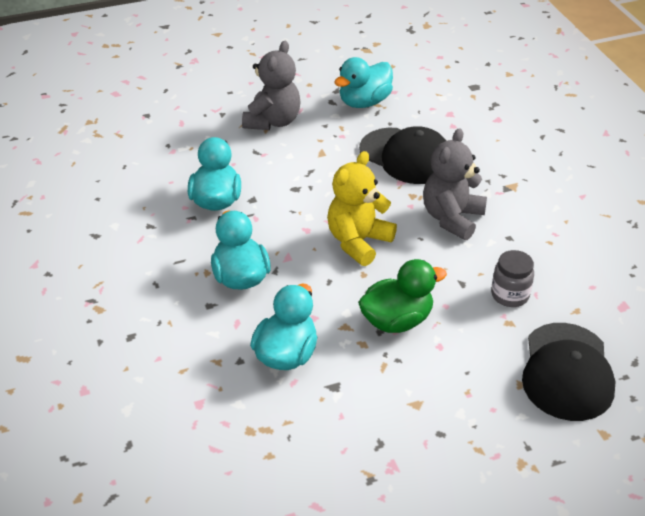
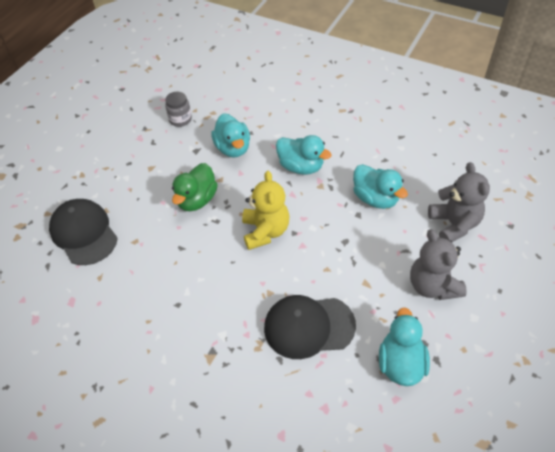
camera: 140 degrees right, 10 degrees up
grey teddy bear [423,128,487,240] -> grey teddy bear moved to [428,162,490,242]
grey jar [491,250,534,307] -> grey jar moved to [165,91,192,127]

